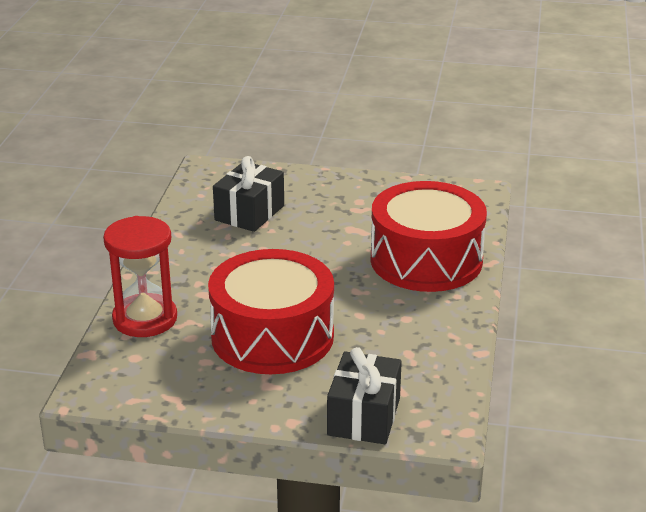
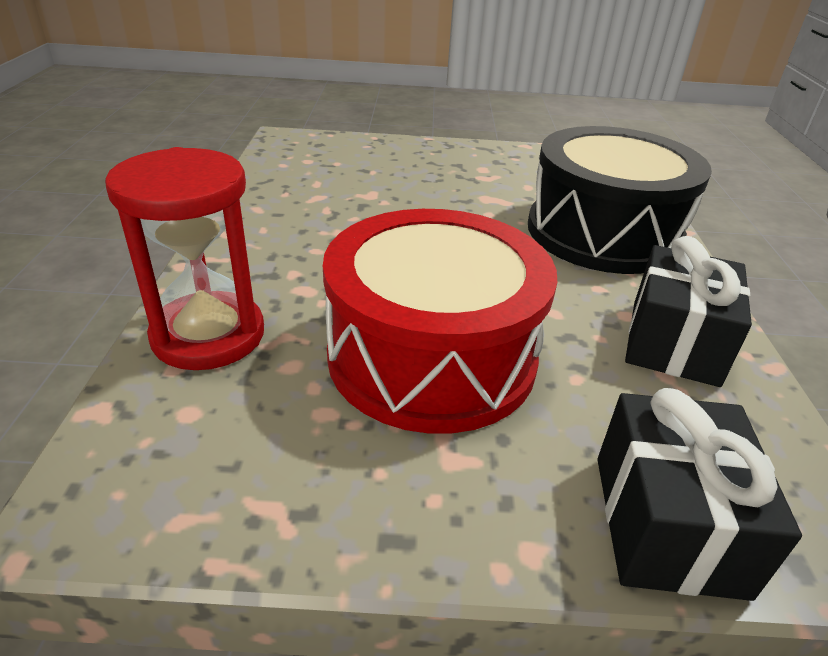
camera: 10 degrees left, 5 degrees up
black gift [213,156,284,232] -> black gift moved to [625,236,752,387]
red drum [371,181,487,292] -> black drum [528,126,712,274]

